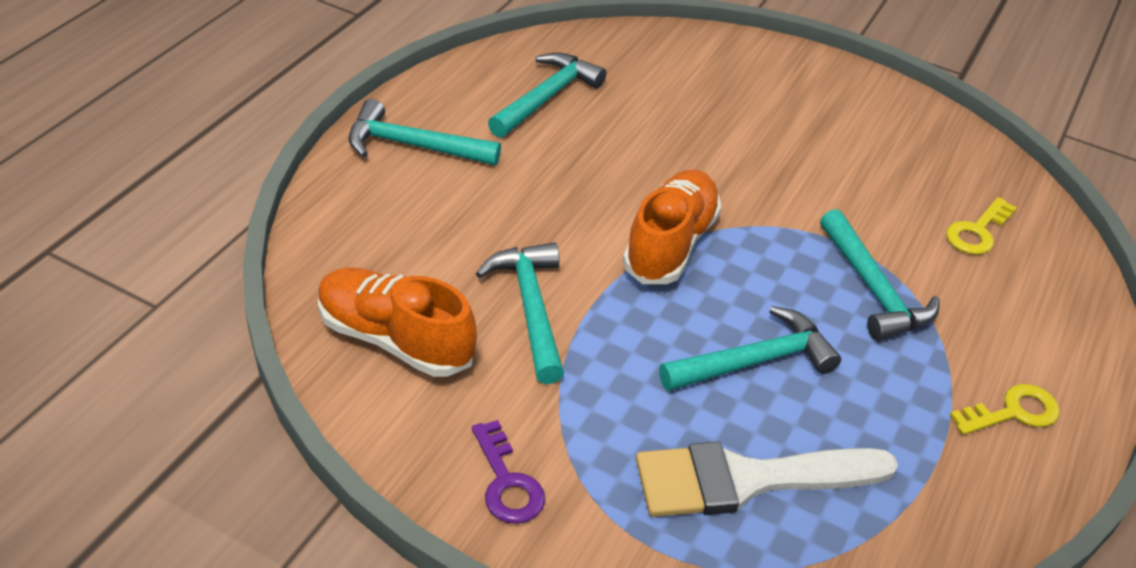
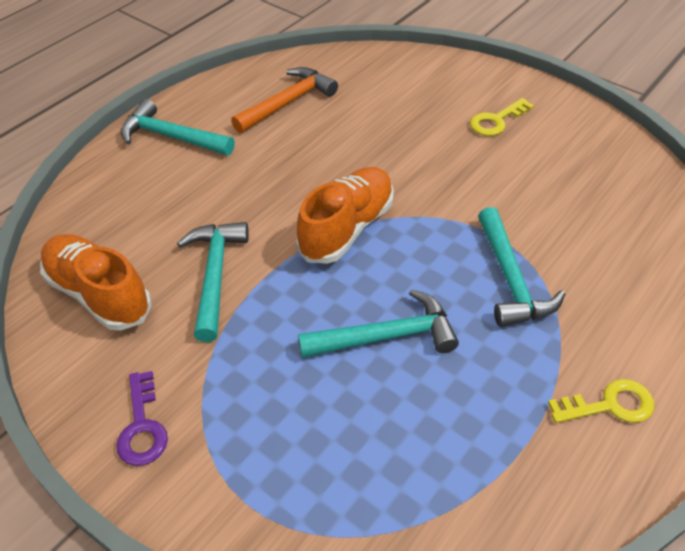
camera: 15 degrees right, 5 degrees up
turquoise hammer [488,53,606,138] -> orange hammer [231,67,338,133]
white brush [636,442,898,517] -> none
yellow key [946,197,1017,255] -> yellow key moved to [470,98,534,136]

